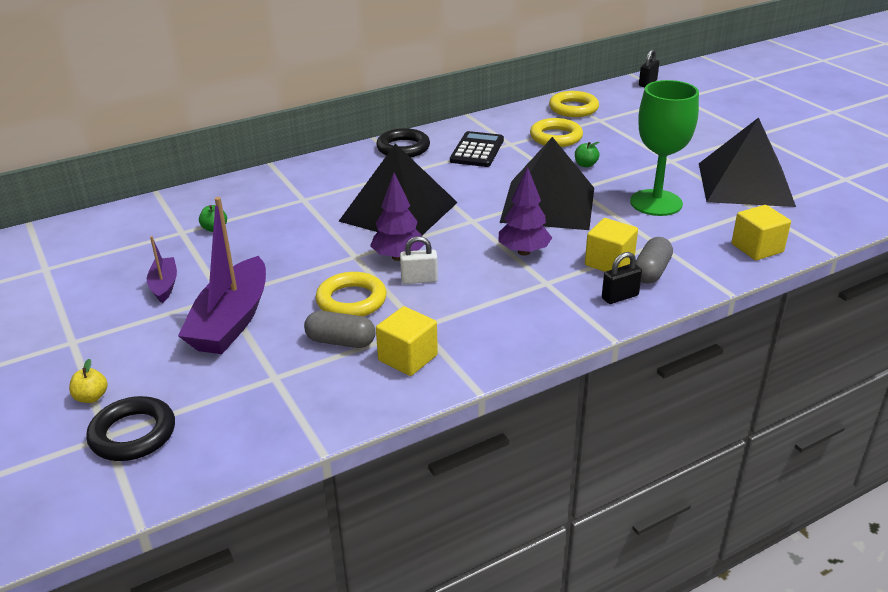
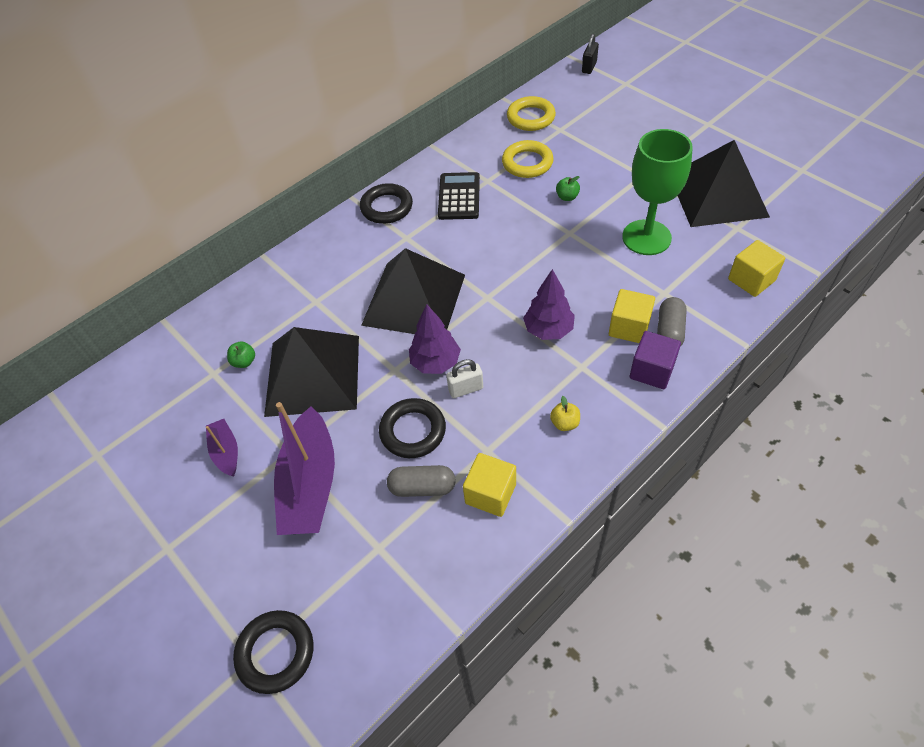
camera: 10 degrees left, 20 degrees up
yellow apple [69,359,108,403] -> yellow apple moved to [550,396,580,431]
yellow ring [316,272,387,317] -> black ring [379,398,446,458]
black pyramid [500,137,594,230] -> black pyramid moved to [264,327,359,417]
black padlock [602,252,642,304] -> purple cube [630,331,681,389]

